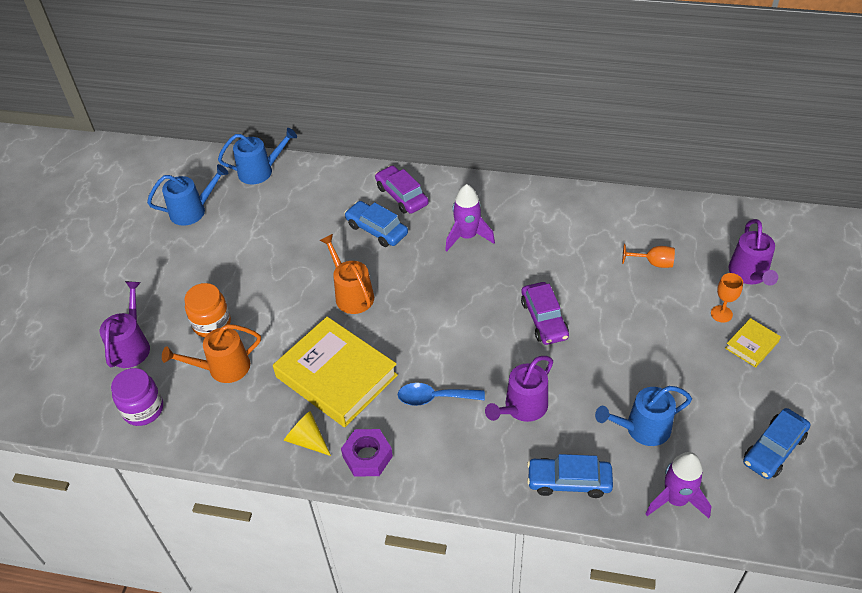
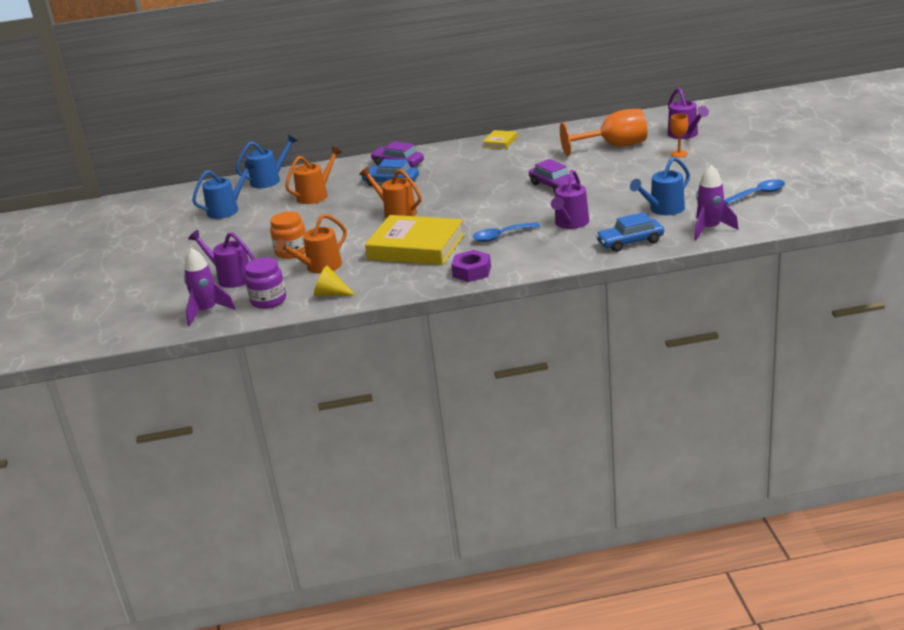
camera: 20 degrees left, 20 degrees down
purple watering can [100,281,150,368] -> purple watering can turned 45 degrees counterclockwise [188,230,255,288]
yellow cone [284,411,331,456] -> yellow cone moved to [314,266,356,296]
purple rocket [445,184,495,251] -> purple rocket moved to [184,248,236,326]
orange goblet [622,244,675,268] -> orange goblet [560,109,647,156], size x2.07
yellow book [725,318,781,368] -> yellow book moved to [483,130,517,149]
blue car [743,408,810,479] -> blue spoon [724,179,785,205]
none -> orange watering can [285,146,342,204]

